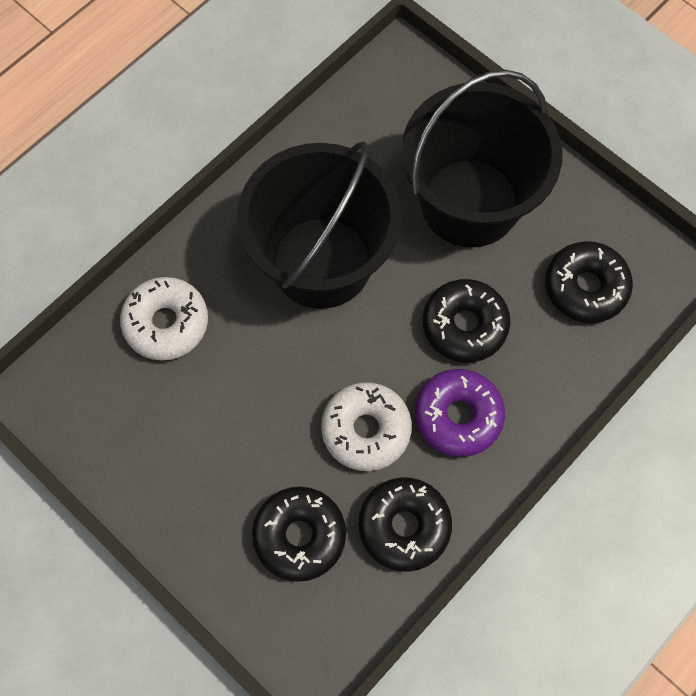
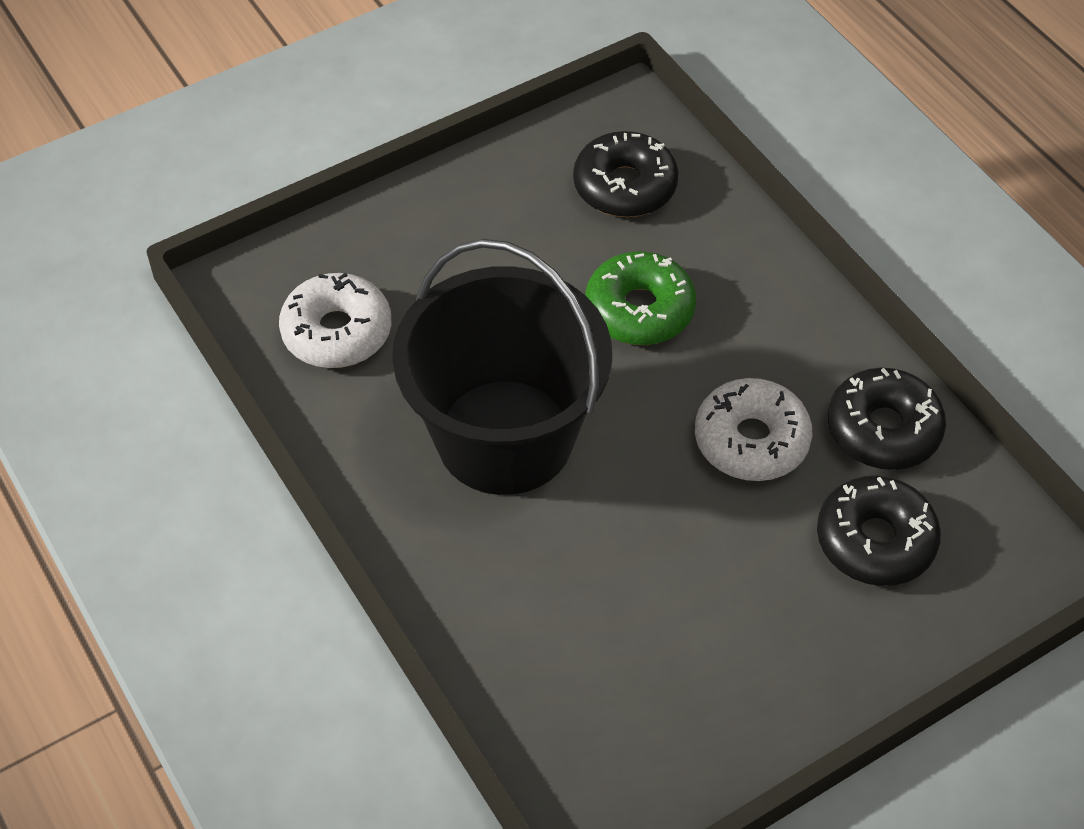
camera: 75 degrees left, 15 degrees down
white donut [120,277,208,361] -> white donut moved to [279,273,391,368]
black bucket [401,70,563,248] -> none
purple donut [415,369,505,457] -> none
black donut [423,279,510,363] -> green donut [586,251,696,345]

